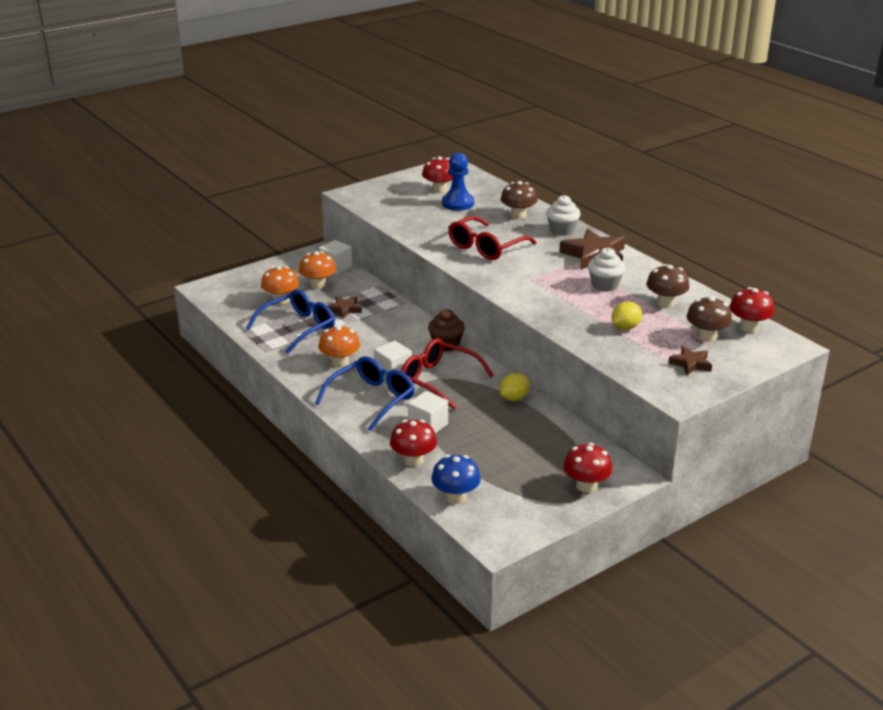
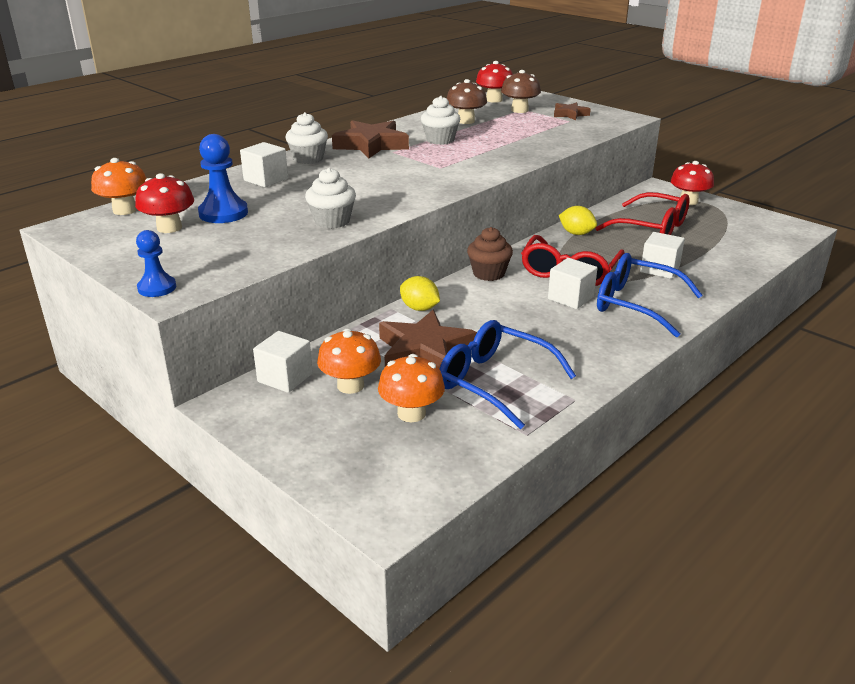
camera: 100 degrees left, 0 degrees up
orange mushroom [318,325,360,368] -> orange mushroom moved to [91,158,146,215]
brown star [327,296,362,319] -> brown star [379,310,477,369], size x1.84
red mushroom [390,420,437,467] -> none
blue mushroom [431,455,481,504] -> none
red glasses [448,216,536,260] -> red glasses moved to [595,192,690,235]
brown mushroom [501,181,538,219] -> white cube [240,142,288,187]
yellow lemon [612,302,642,330] -> yellow lemon moved to [400,276,440,311]
none -> blue pawn [136,230,176,297]
none -> white cupcake [305,168,356,228]

